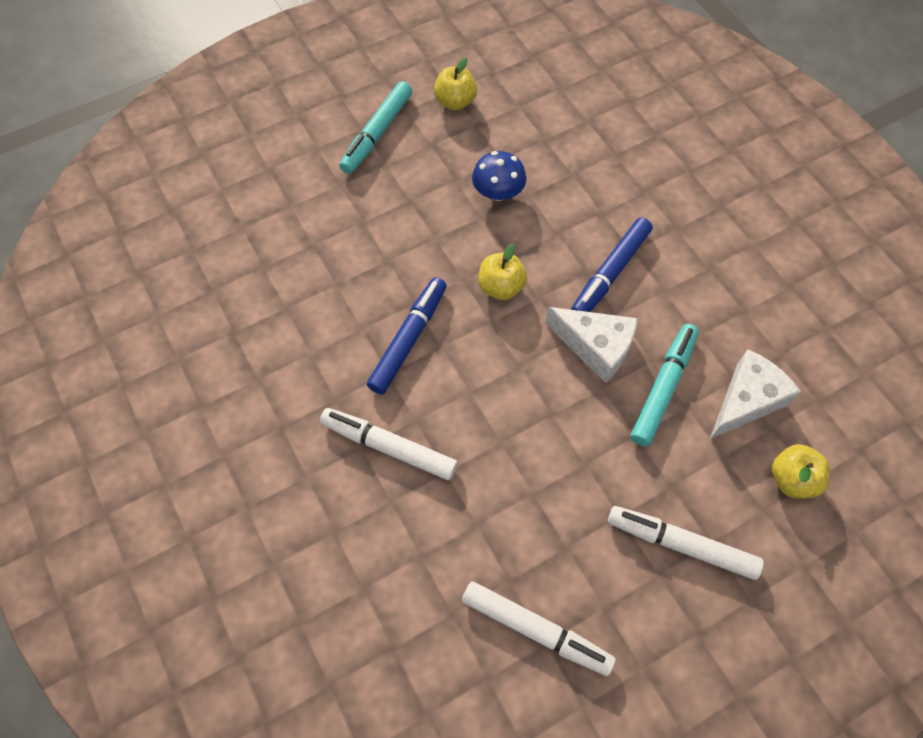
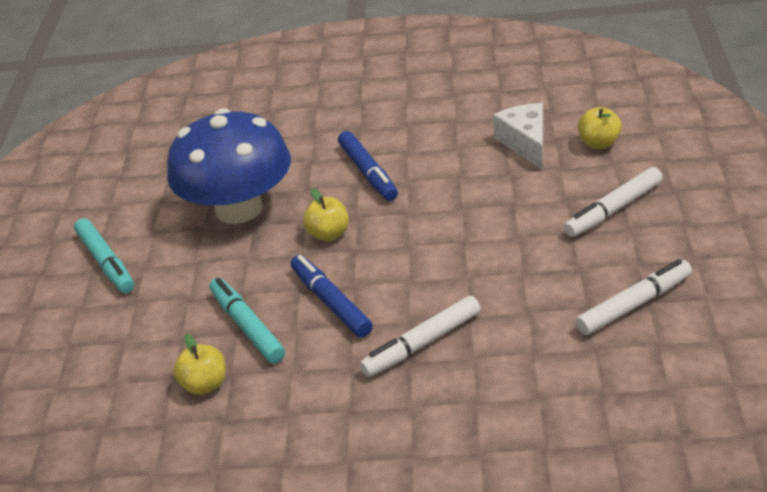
camera: 55 degrees left, 25 degrees down
yellow apple [434,57,477,110] -> yellow apple moved to [173,334,226,395]
blue mushroom [472,151,526,201] -> blue mushroom [167,108,291,224], size x2.37
white cheese [545,307,638,383] -> none
turquoise marker [630,324,699,447] -> turquoise marker moved to [209,278,285,363]

